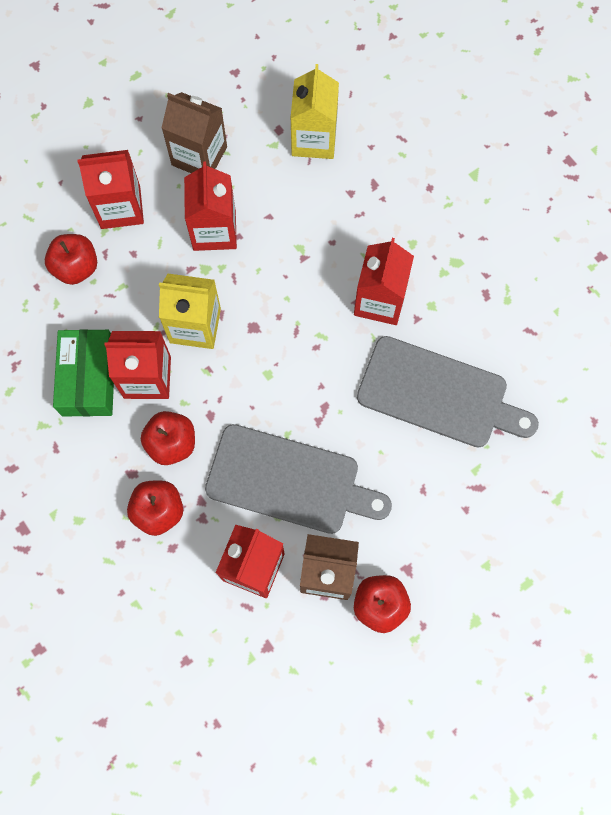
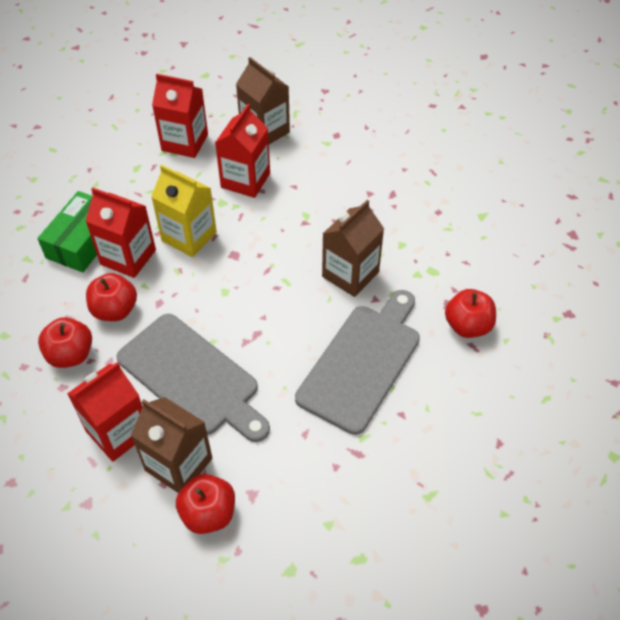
camera: 25 degrees right, 20 degrees down
red apple [45,234,97,285] -> red apple moved to [445,289,496,338]
yellow carton [290,64,339,159] -> none
red carton [354,238,414,325] -> brown carton [322,200,384,297]
grey cutting board [357,336,539,448] -> grey cutting board turned 105 degrees counterclockwise [295,290,420,435]

